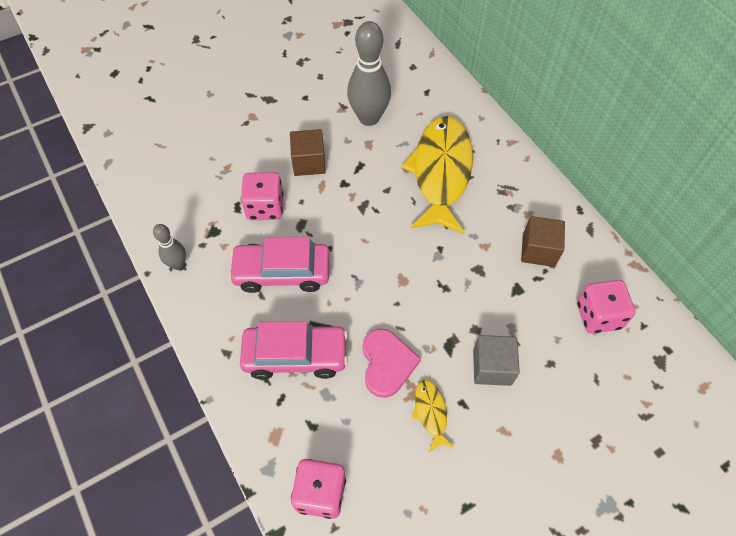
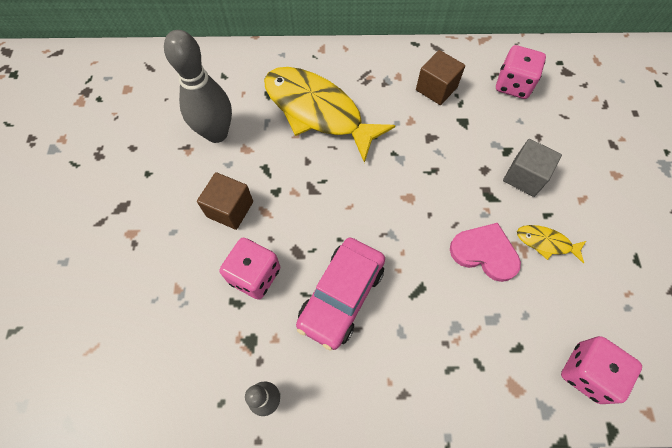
camera: 60 degrees left, 5 degrees up
pink car [240,321,348,380] -> none

